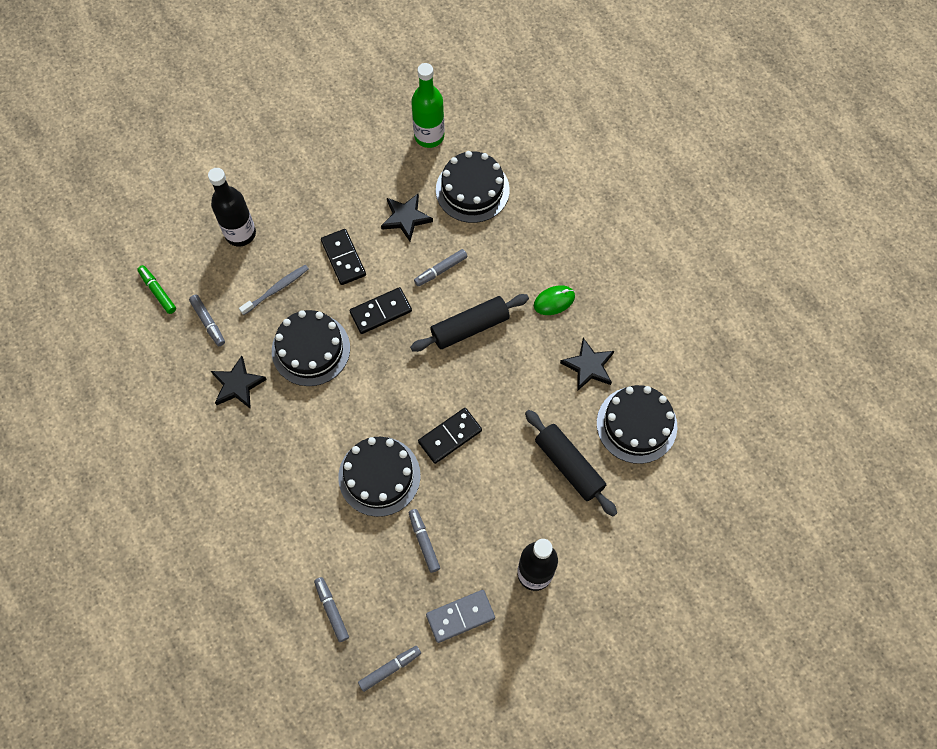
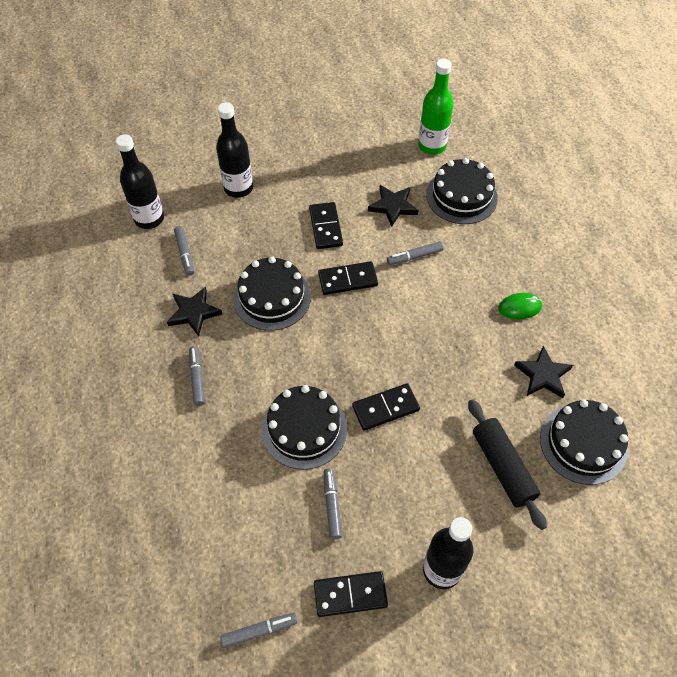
camera: 15 degrees right, 10 degrees down
green marker [137,265,176,314] -> black bottle [116,134,164,229]
grey toothbrush [239,265,309,315] -> none
grey marker [314,577,349,642] -> grey marker moved to [189,346,205,406]
black rolling pin [410,294,529,352] -> none
grey domino [426,590,495,643] -> black domino [314,571,388,617]

